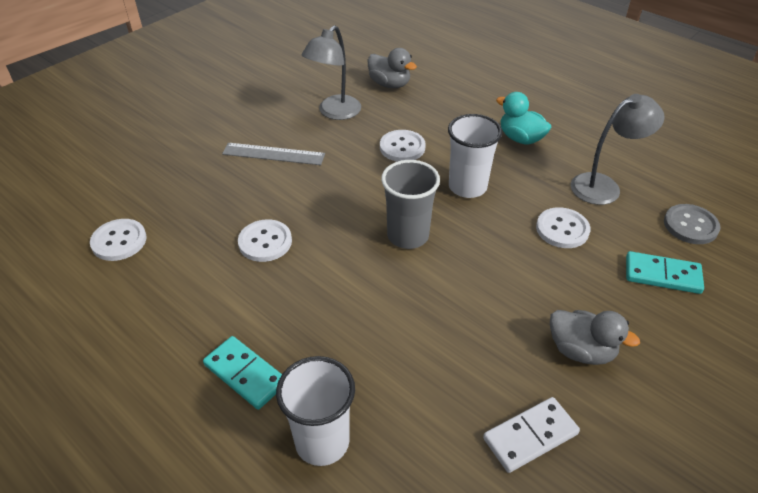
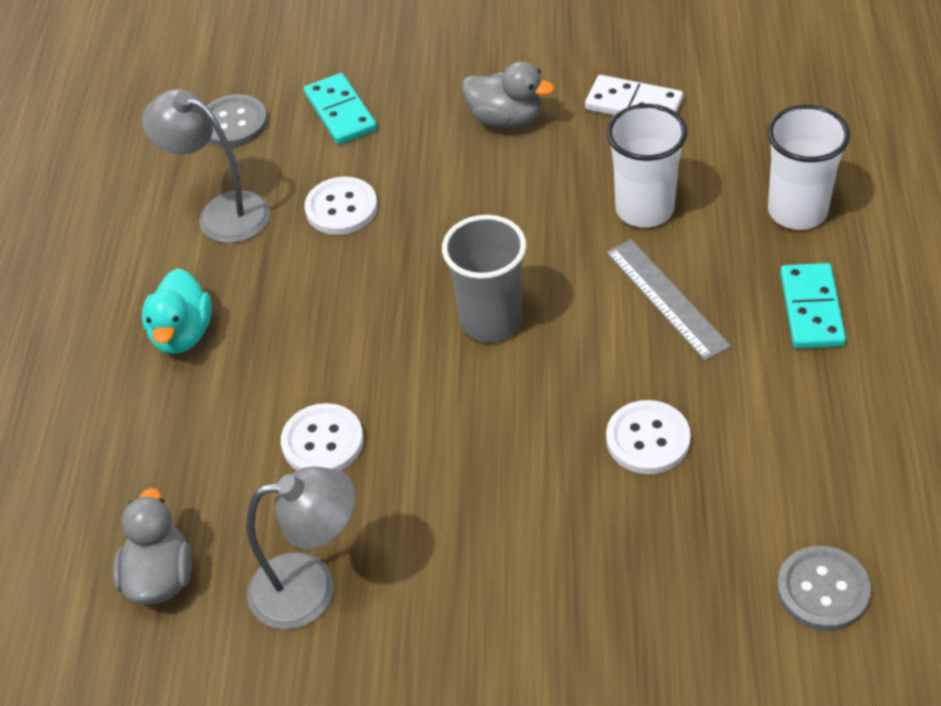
camera: 125 degrees left, 5 degrees up
white button [90,219,147,261] -> grey button [777,546,871,631]
grey ruler [222,143,325,165] -> grey ruler moved to [606,240,731,361]
white cup [448,114,502,198] -> white cup moved to [607,104,687,228]
grey duck [550,310,640,365] -> grey duck turned 120 degrees clockwise [462,61,554,128]

